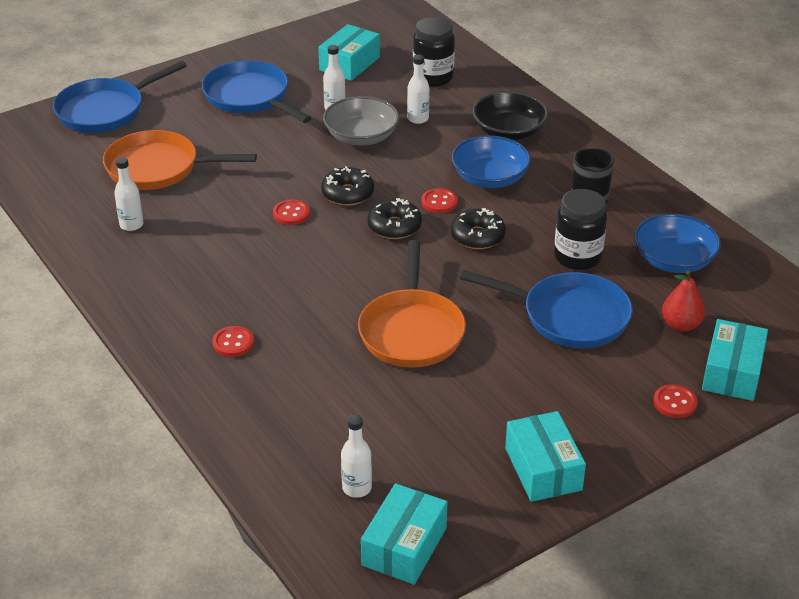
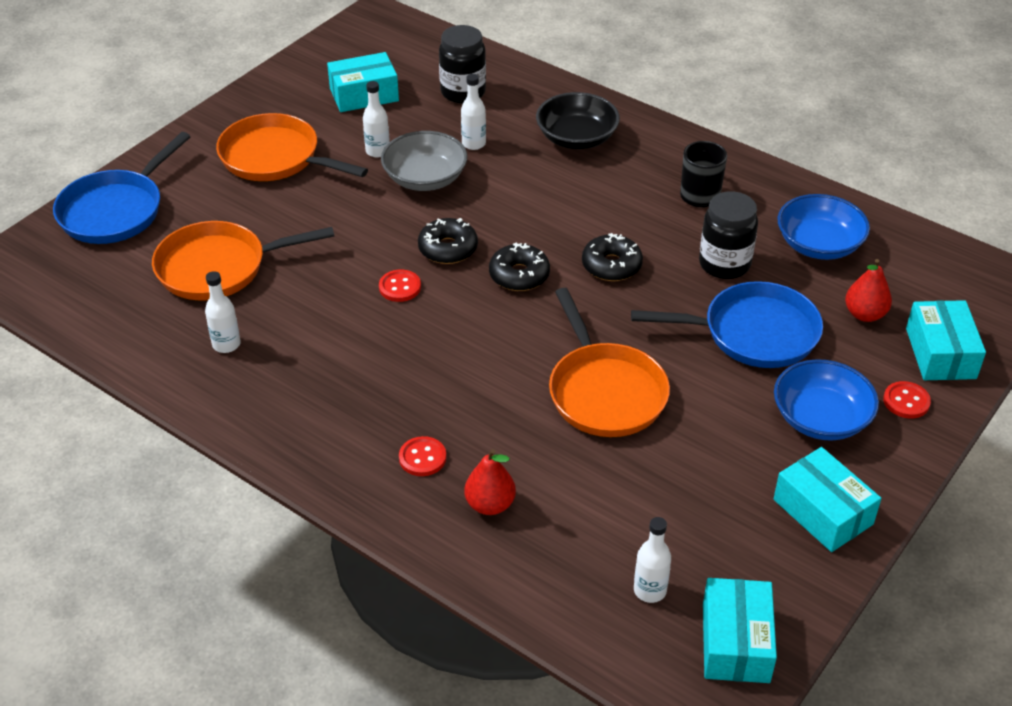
camera: 20 degrees left, 5 degrees up
blue pan [202,60,311,123] -> orange pan [216,113,368,181]
turquoise box [318,24,380,81] -> turquoise box turned 60 degrees clockwise [327,52,399,112]
red button [422,188,458,213] -> none
blue bowl [451,136,531,188] -> blue bowl moved to [774,359,879,441]
none -> red pear [464,449,516,515]

